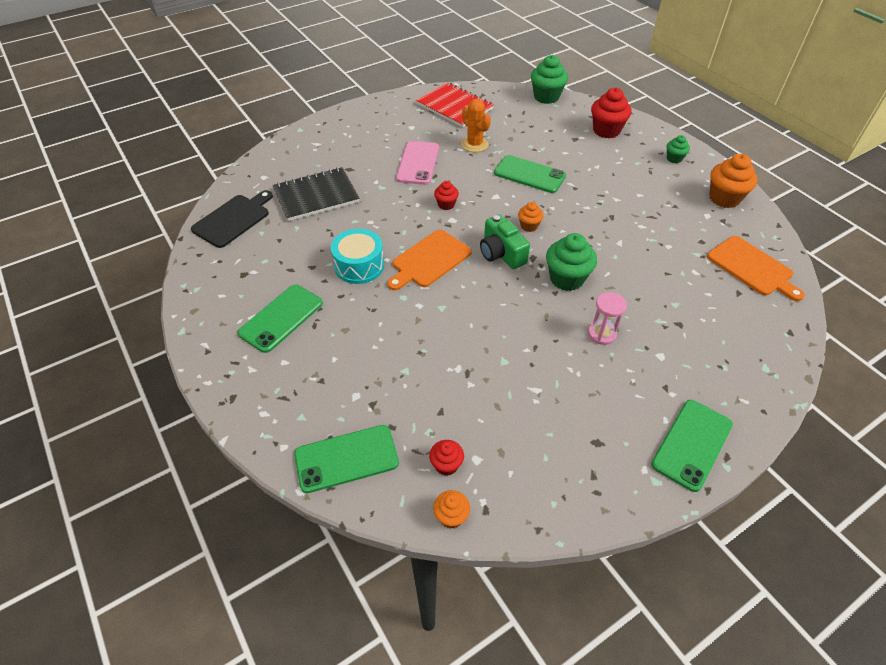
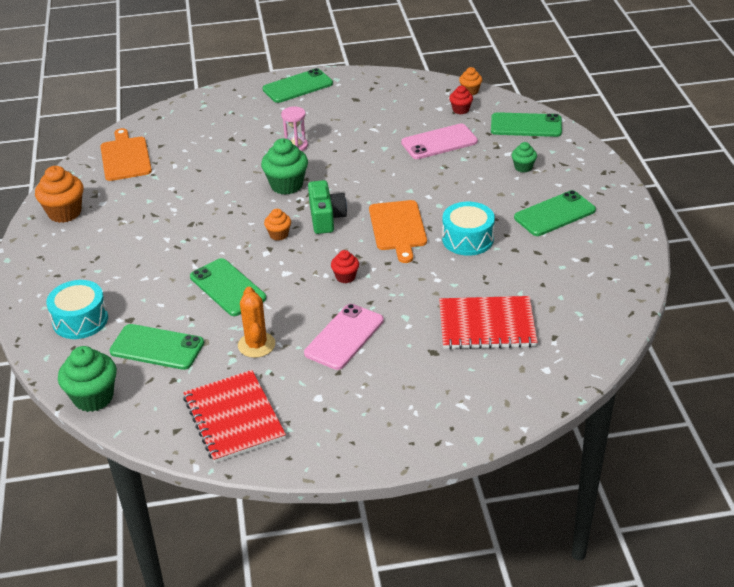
camera: 155 degrees left, 10 degrees down
black cutting board [191,190,273,248] -> none
black notebook [273,167,360,221] -> red notebook [439,296,538,350]
orange cutting board [387,229,472,290] -> orange cutting board turned 105 degrees clockwise [369,200,427,263]
red cupcake [591,88,632,138] -> turquoise drum [46,280,108,339]
green cupcake [667,135,690,163] -> green cupcake moved to [512,142,537,173]
none -> green phone [109,324,204,370]
none -> pink phone [401,124,478,159]

